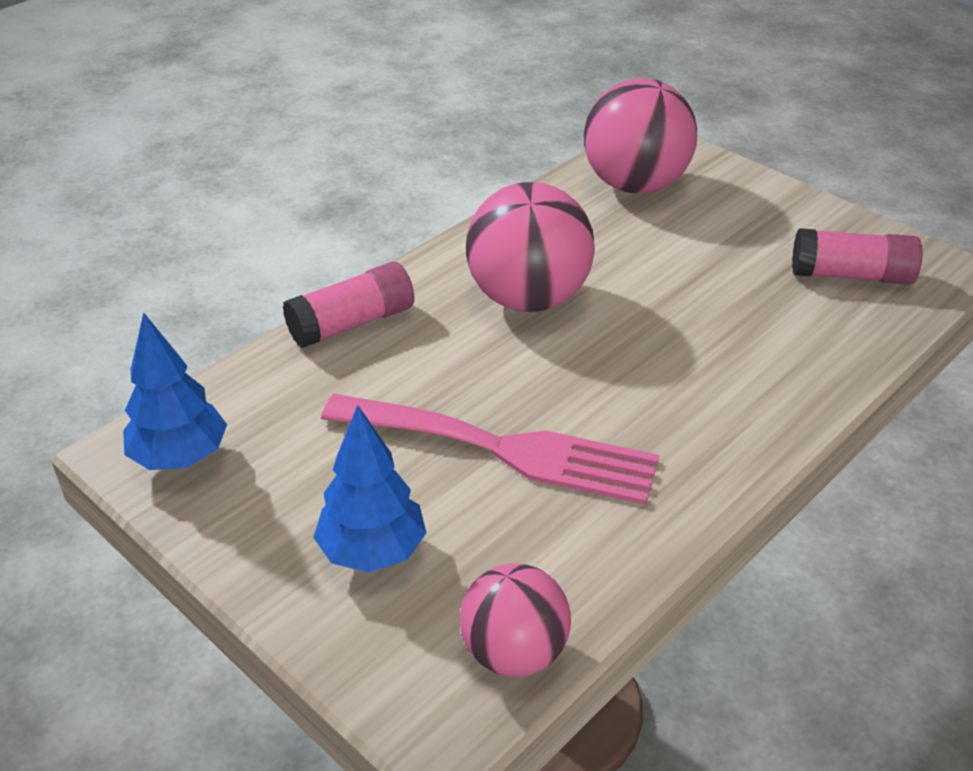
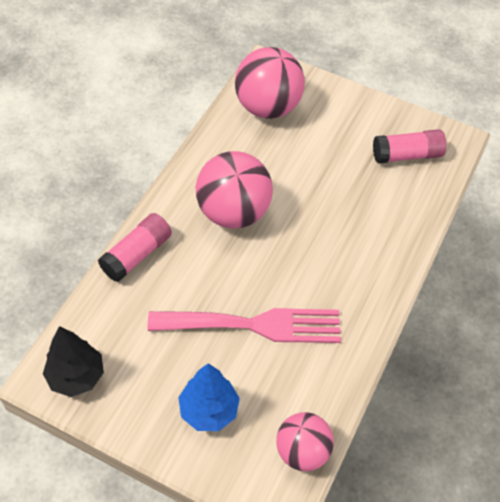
camera: 20 degrees left, 15 degrees up
blue tree [123,312,227,470] -> black tree [43,326,104,397]

